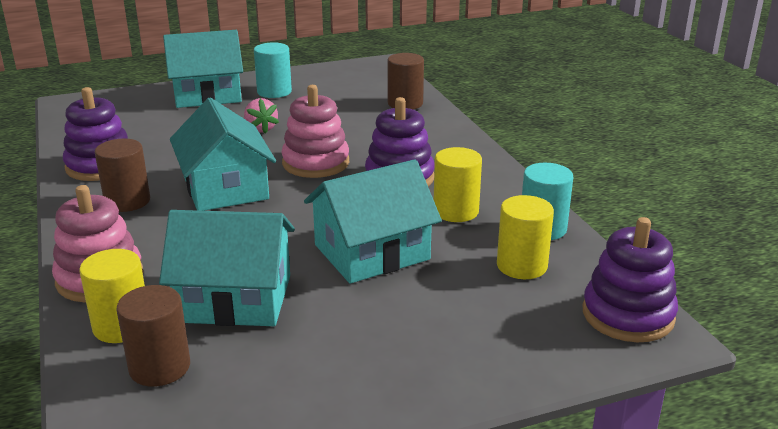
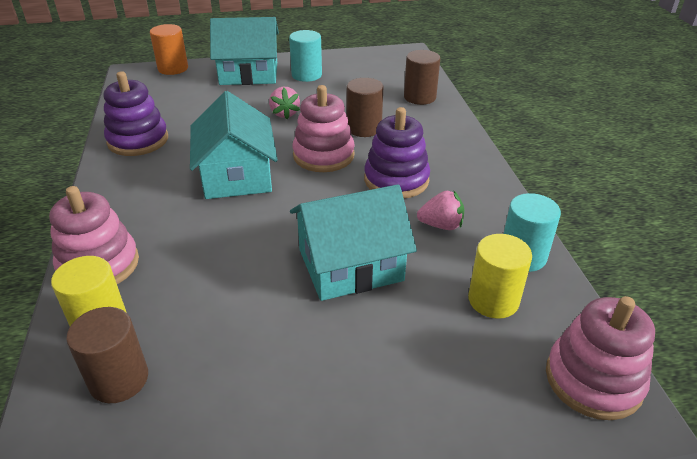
camera: 10 degrees right, 10 degrees up
brown cylinder [95,139,150,212] -> brown cylinder moved to [347,78,383,137]
turquoise house [159,210,295,326] -> none
yellow cylinder [434,147,482,222] -> pink strawberry [417,190,464,230]
purple stacking toy [583,217,678,342] -> pink stacking toy [546,296,655,420]
none -> orange cylinder [150,24,188,75]

